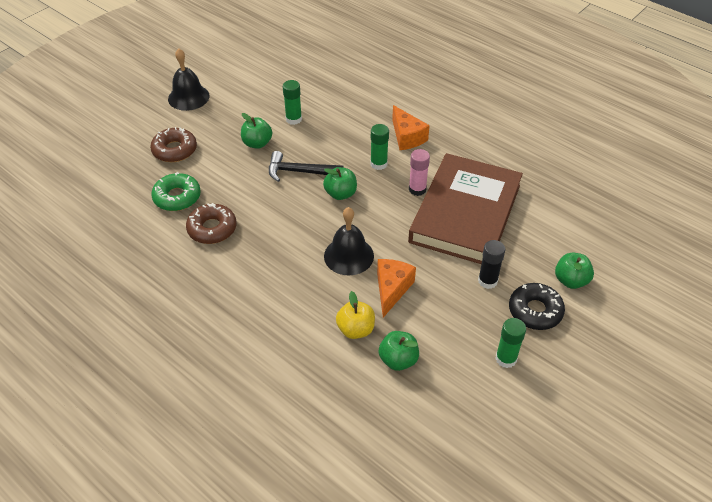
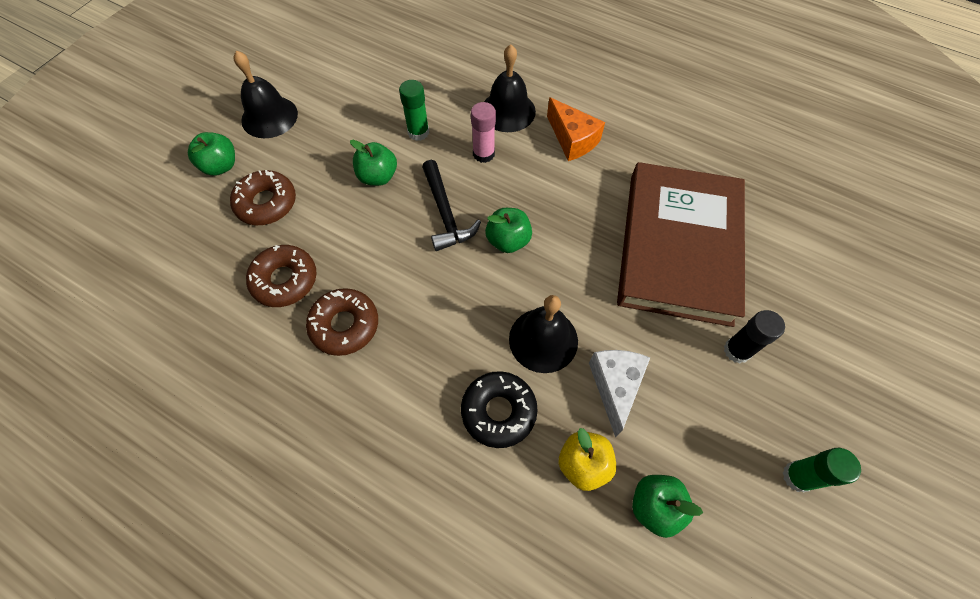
camera: 10 degrees left, 15 degrees up
green donut [151,172,201,211] -> brown donut [246,245,317,307]
black hammer [269,151,344,182] -> black hammer turned 105 degrees counterclockwise [422,160,481,251]
green glue stick [370,124,389,170] -> none
orange cheese [377,259,416,318] -> white cheese [589,350,650,437]
pink glue stick [409,149,430,196] -> pink glue stick moved to [471,102,496,163]
black donut [509,283,565,330] -> black donut moved to [461,371,538,448]
green apple [555,253,594,289] -> green apple moved to [188,132,235,176]
none -> black bell [484,44,536,132]

